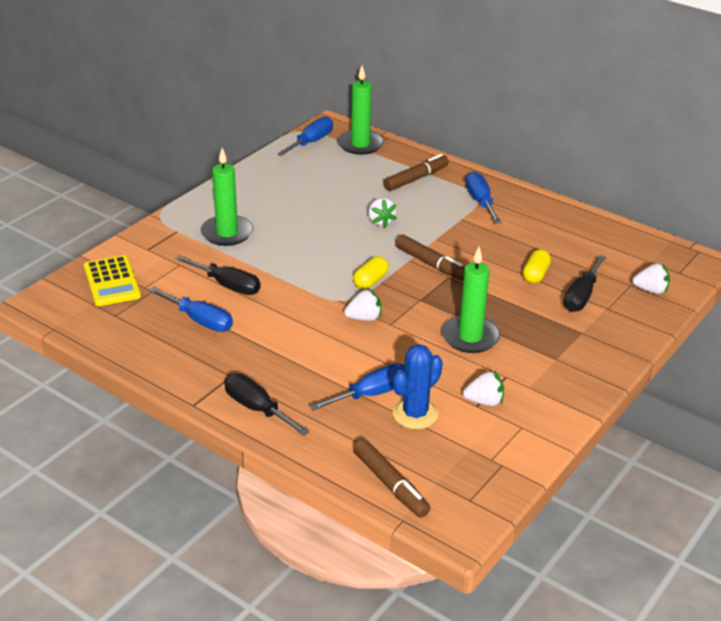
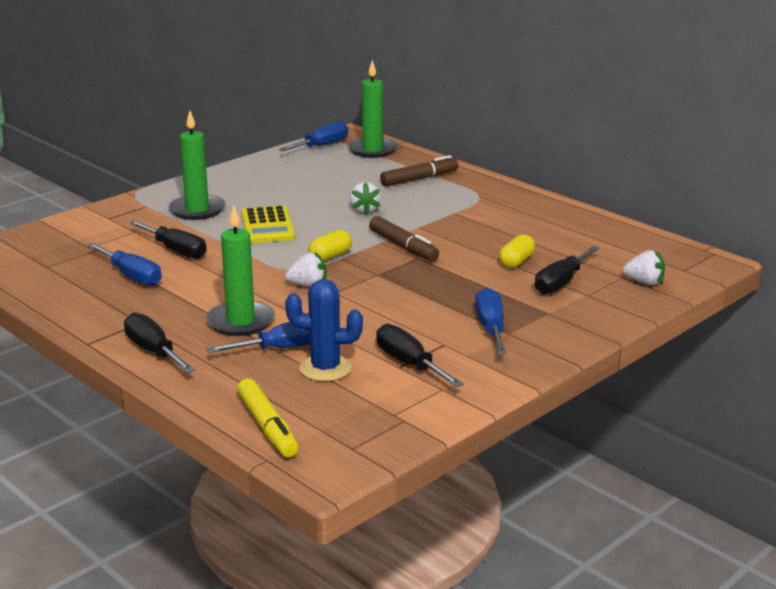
camera: 10 degrees right, 10 degrees down
yellow calculator [84,255,141,306] -> yellow calculator moved to [241,205,295,243]
brown marker [353,439,430,518] -> yellow marker [237,379,299,458]
blue cactus [393,344,443,429] -> blue cactus turned 45 degrees clockwise [285,279,363,381]
green candle [442,247,501,353] -> green candle moved to [206,205,275,336]
white strawberry [463,371,504,406] -> black screwdriver [376,324,464,387]
blue screwdriver [465,171,502,224] -> blue screwdriver moved to [475,288,507,355]

